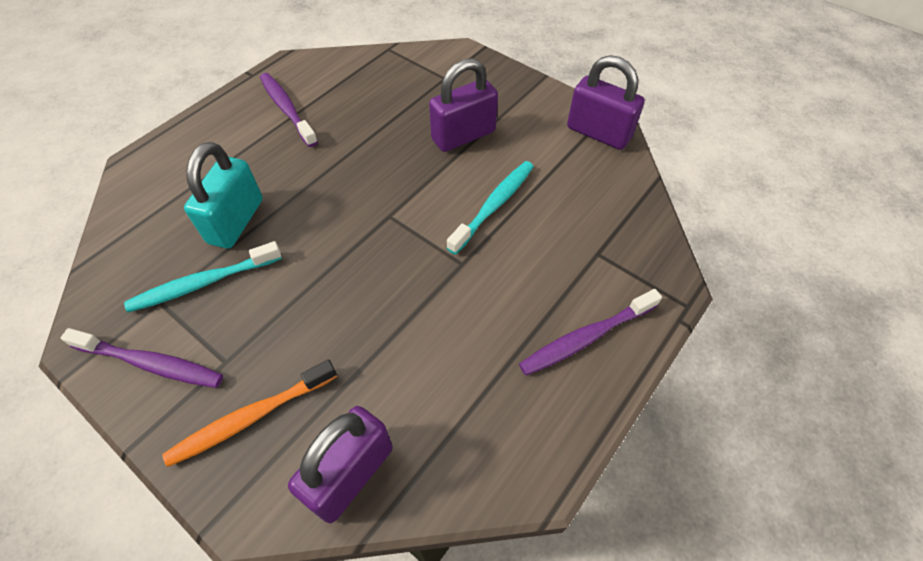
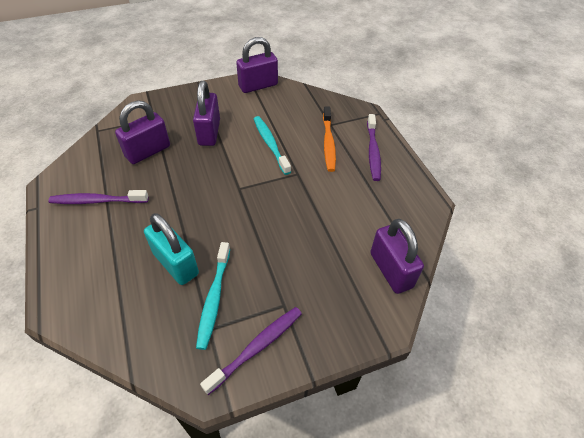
camera: 60 degrees left, 5 degrees down
orange toothbrush [162,359,337,467] -> orange toothbrush moved to [323,106,336,172]
none -> purple padlock [115,100,170,164]

